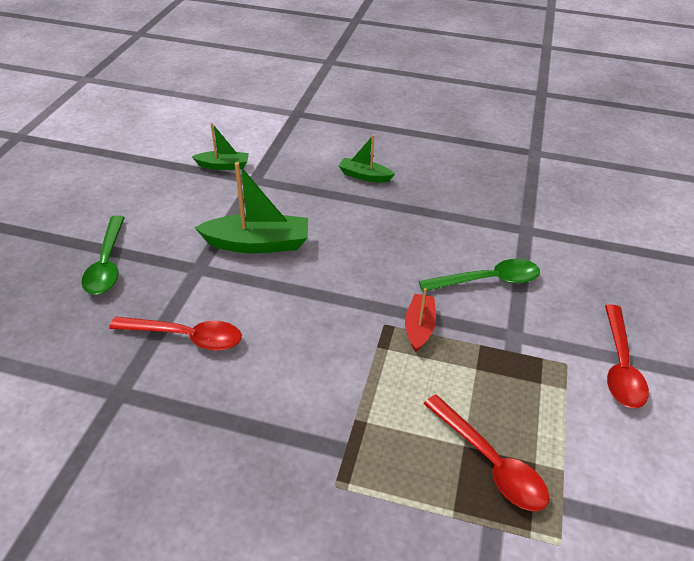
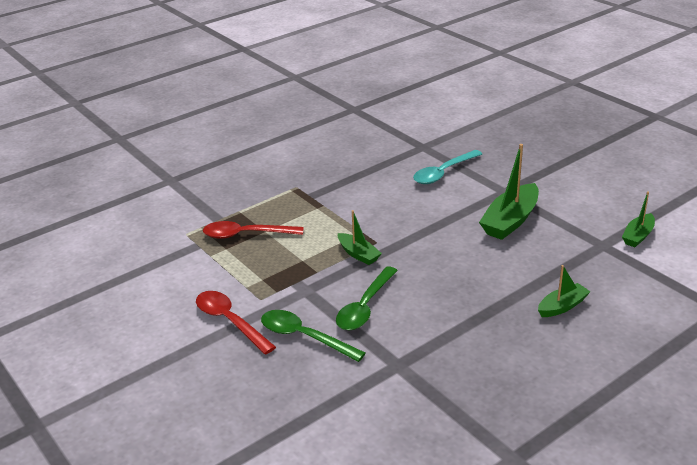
camera: 130 degrees right, 10 degrees down
green spoon [81,215,125,295] -> green spoon moved to [261,310,365,362]
red spoon [109,317,242,351] -> turquoise spoon [413,150,482,184]
red boat [405,288,436,352] -> green boat [338,210,382,265]

